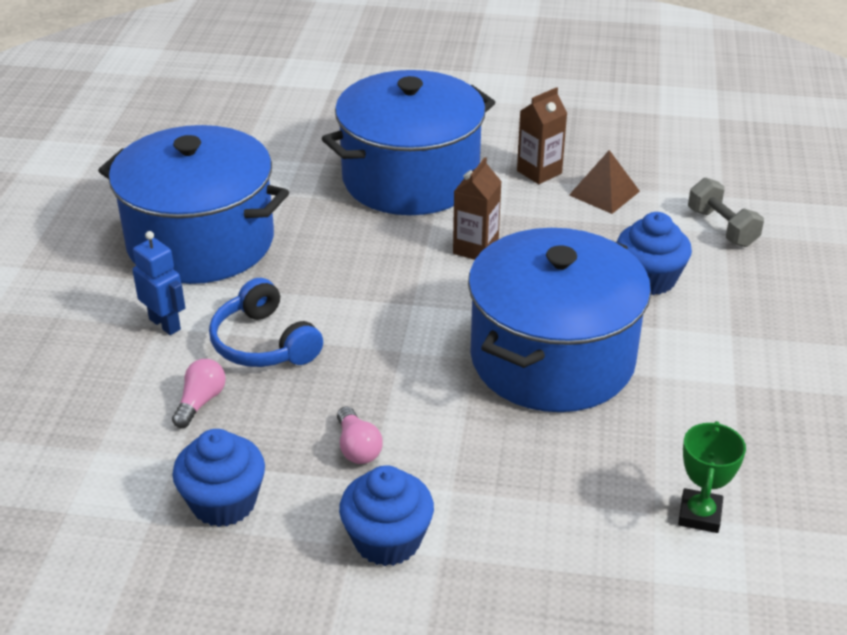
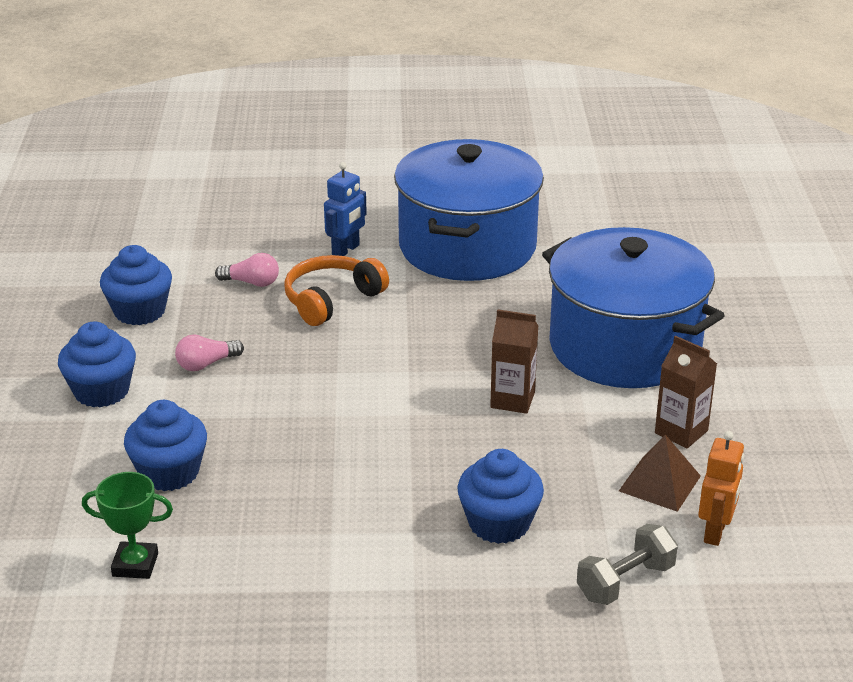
camera: 80 degrees right, 5 degrees down
blue headphones [209,278,323,367] -> orange headphones [284,255,389,326]
blue pot [468,228,651,412] -> none
none -> blue cupcake [124,400,207,491]
none -> orange robot [698,431,744,546]

